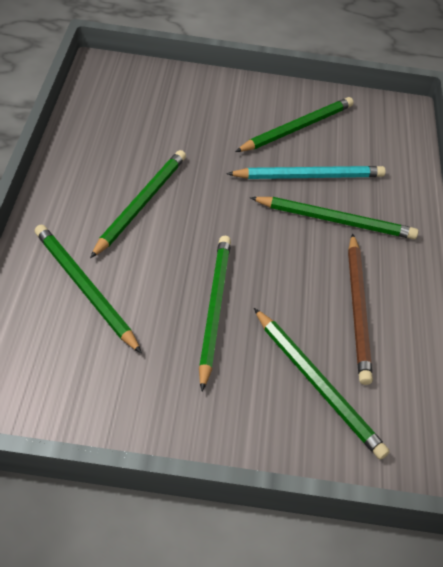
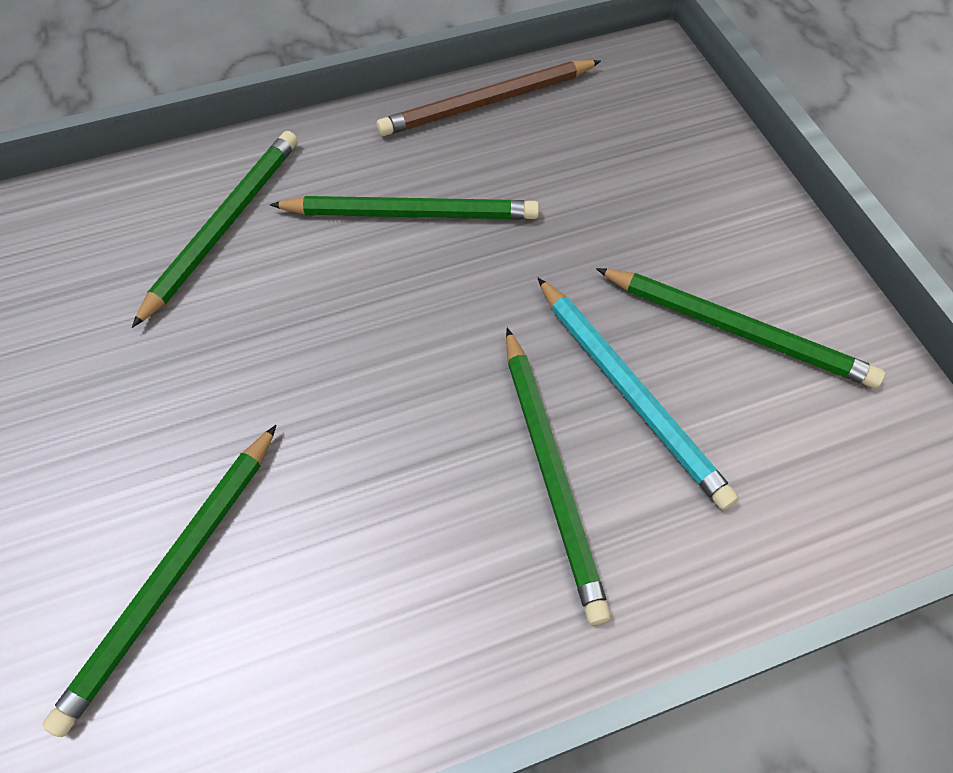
camera: 70 degrees right, 10 degrees up
green pencil [199,236,231,391] -> none
brown pencil [348,233,373,385] -> brown pencil moved to [377,60,601,136]

